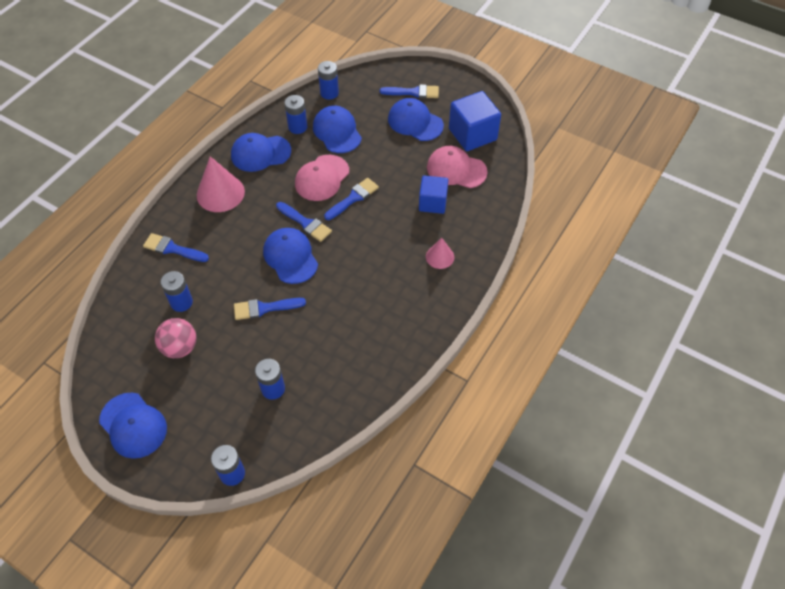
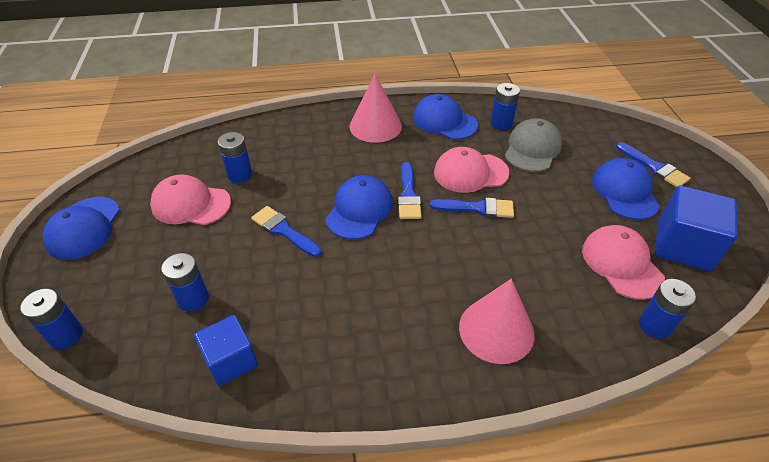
camera: 50 degrees right, 10 degrees down
blue brush [143,233,209,262] -> none
pink ball [155,318,197,358] -> pink cap [150,174,231,225]
blue cap [313,105,362,153] -> grey cap [505,118,562,172]
blue battery [318,61,339,100] -> blue battery moved to [639,279,696,339]
blue cube [419,176,448,214] -> blue cube moved to [194,315,258,386]
pink cone [426,238,454,269] -> pink cone [459,279,535,364], size x1.76

